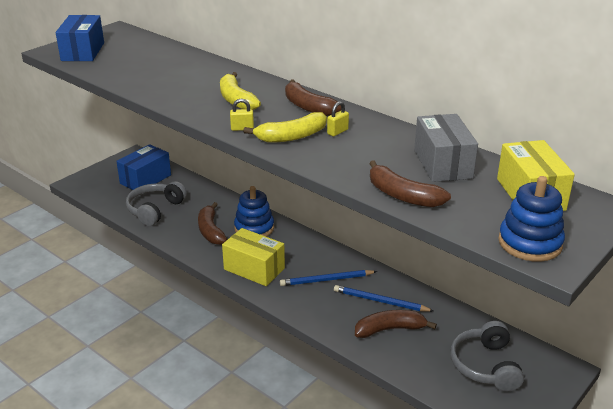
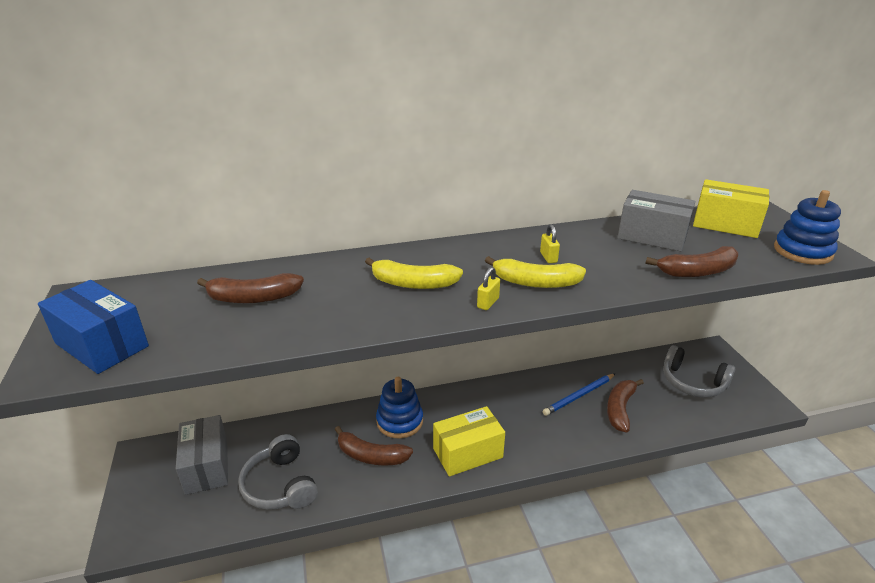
camera: 55 degrees left, 0 degrees up
blue box [116,144,171,190] -> grey box [176,415,228,495]
yellow banana [243,112,327,143] -> yellow banana turned 90 degrees clockwise [485,256,586,288]
blue pencil [280,270,377,286] -> none
brown banana [285,79,341,116] -> brown banana moved to [197,273,304,304]

